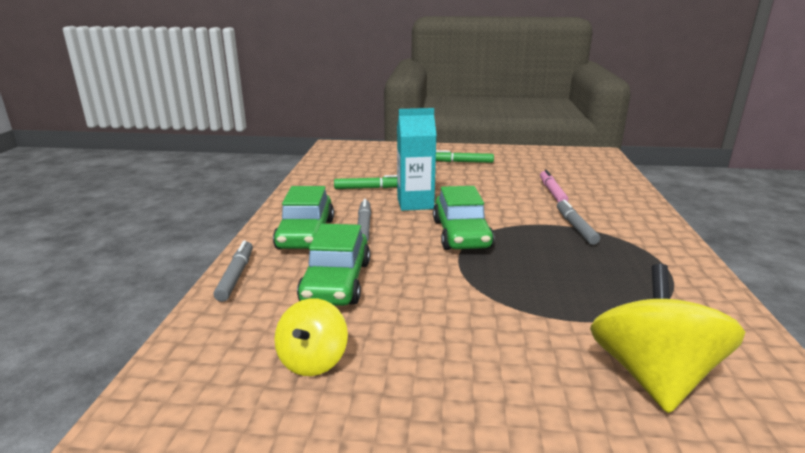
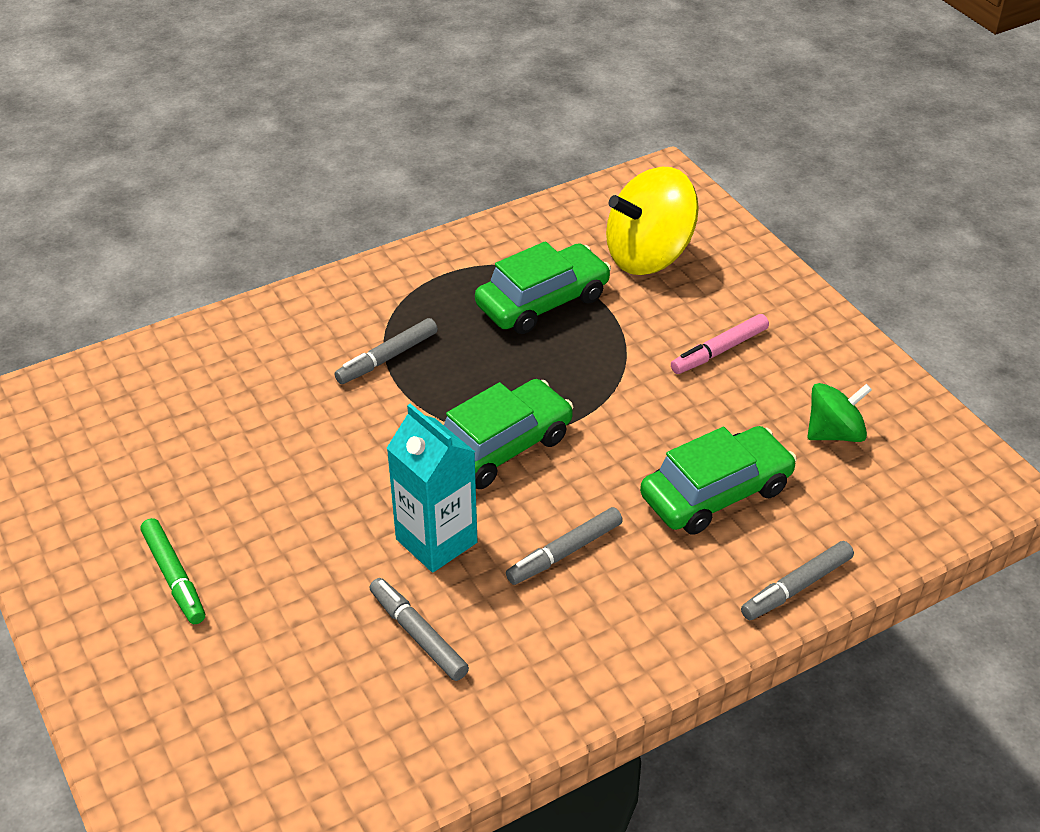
camera: 125 degrees left, 20 degrees up
green car [273,186,334,249] -> green car moved to [475,241,611,334]
yellow spinning top [274,298,348,376] -> green spinning top [807,383,872,442]
green marker [334,175,397,189] -> grey marker [370,578,469,681]
pink marker [540,169,568,202] -> pink marker moved to [671,314,769,374]

